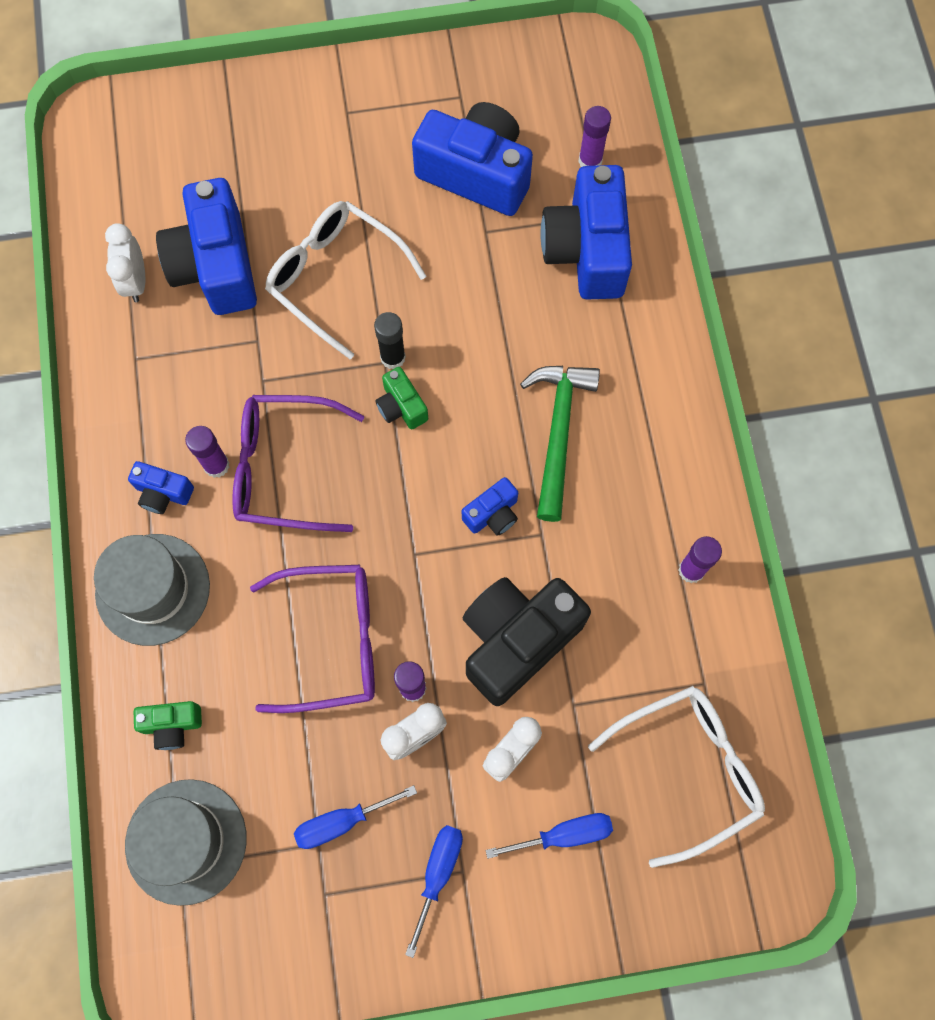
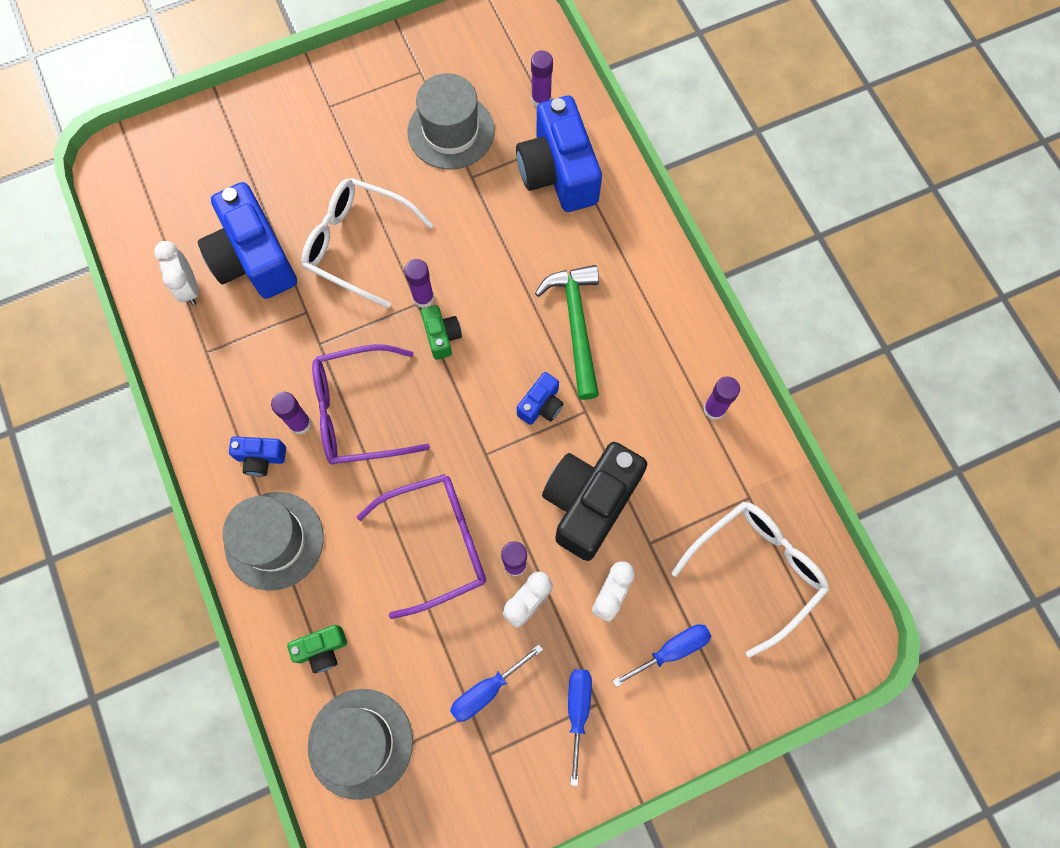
camera: 15 degrees left, 0 degrees up
black glue stick [374,312,406,369] -> purple glue stick [404,259,434,308]
green camera [375,367,428,429] -> green camera turned 150 degrees counterclockwise [421,305,462,360]
blue camera [412,102,533,216] -> grey hat [407,73,494,170]

